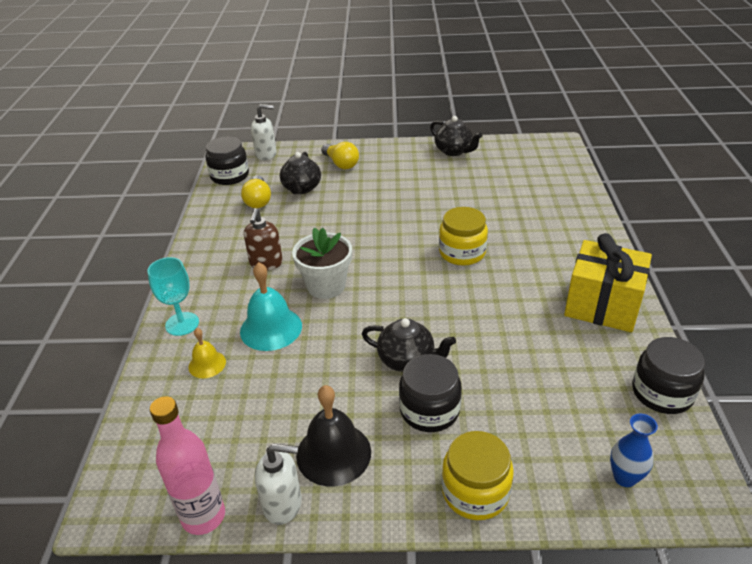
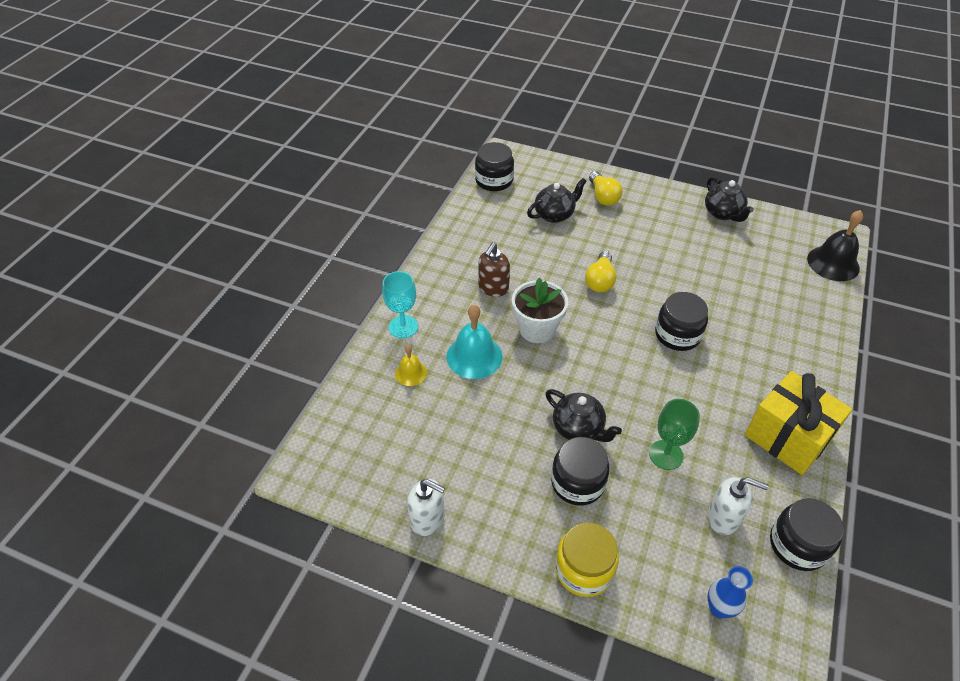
camera: 20 degrees right, 10 degrees up
pink bottle [150,396,225,535] -> none
yellow light bulb [241,175,271,208] -> yellow light bulb moved to [585,251,617,292]
white soap dispenser [251,104,277,161] -> white soap dispenser moved to [707,477,769,535]
black teapot [280,152,321,194] -> black teapot turned 150 degrees counterclockwise [527,178,587,223]
black bell [296,385,371,487] -> black bell moved to [807,210,863,281]
yellow jar [439,207,488,266] -> black jar [655,292,708,351]
none -> green goblet [649,399,700,470]

